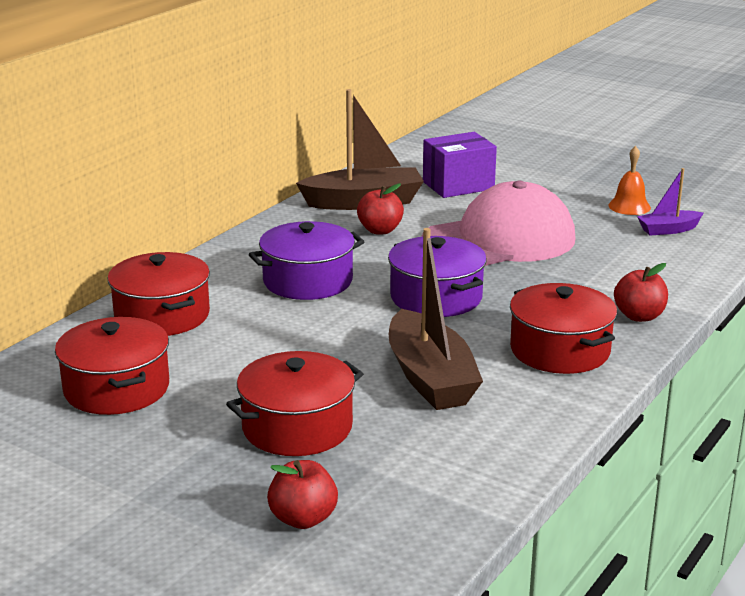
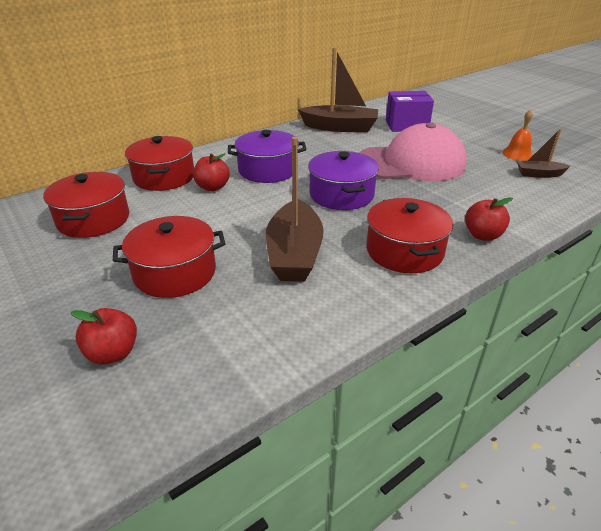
camera: 20 degrees right, 10 degrees up
red apple [357,183,404,234] -> red apple moved to [193,153,230,191]
purple boat [637,168,703,235] -> brown boat [517,129,570,178]

